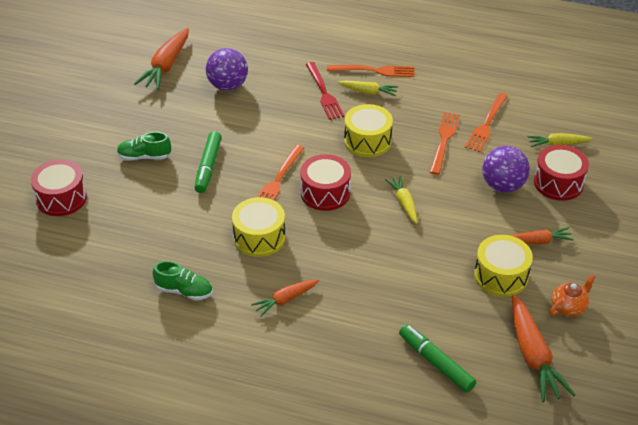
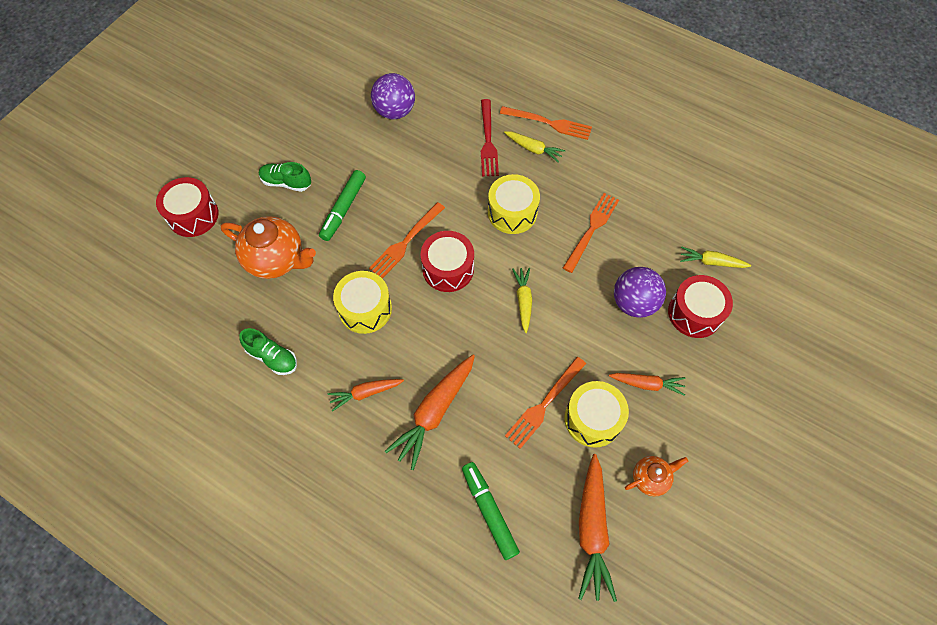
camera: 15 degrees right, 20 degrees up
orange carrot [134,28,189,90] -> orange carrot moved to [385,355,475,470]
orange fork [465,93,508,152] -> orange fork moved to [505,357,586,449]
none -> orange teapot [221,216,316,279]

